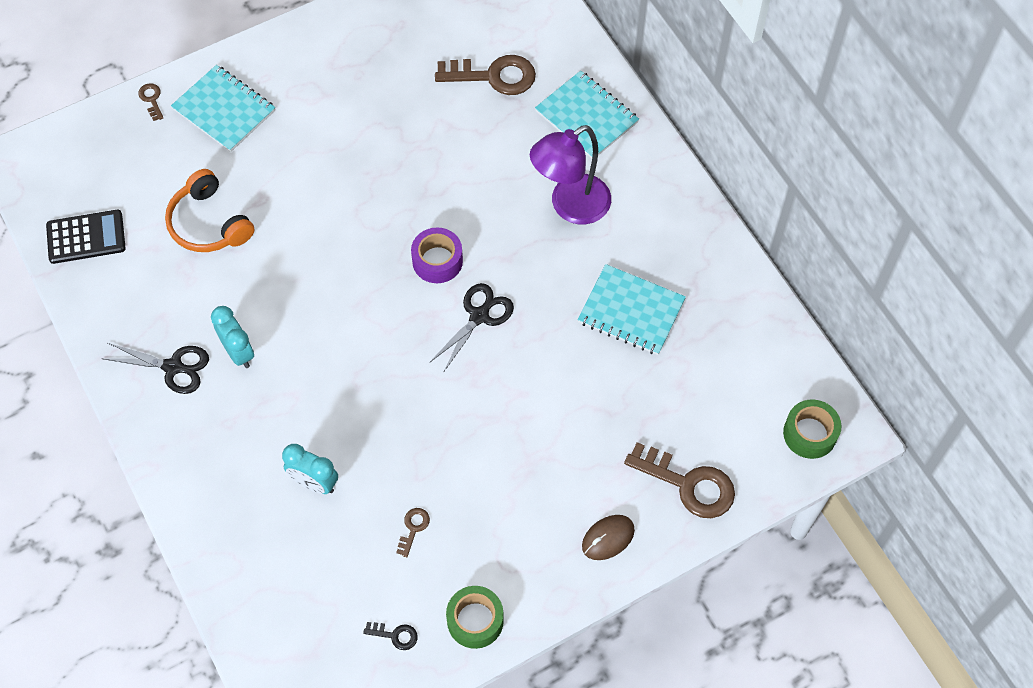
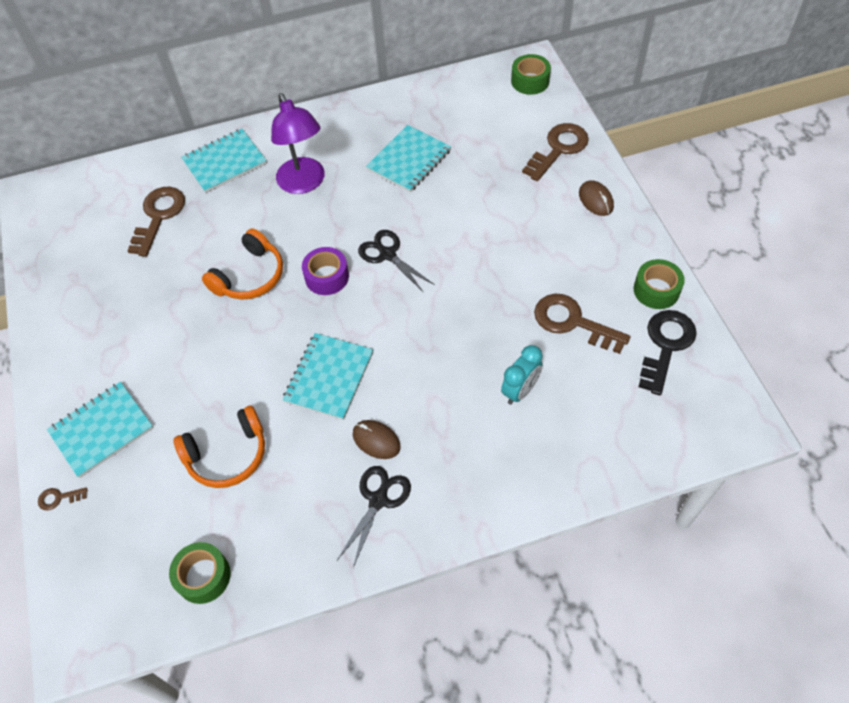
camera: 75 degrees left, 5 degrees down
black calculator [46,210,126,264] -> green tape [169,542,231,604]
turquoise clock [211,306,254,368] -> brown mouse [353,420,401,459]
black key [363,622,418,650] -> black key [638,310,697,395], size x2.20
brown key [396,508,430,557] -> brown key [534,294,631,354], size x2.20
none -> orange headphones [202,228,283,300]
none -> turquoise notebook [282,333,373,420]

